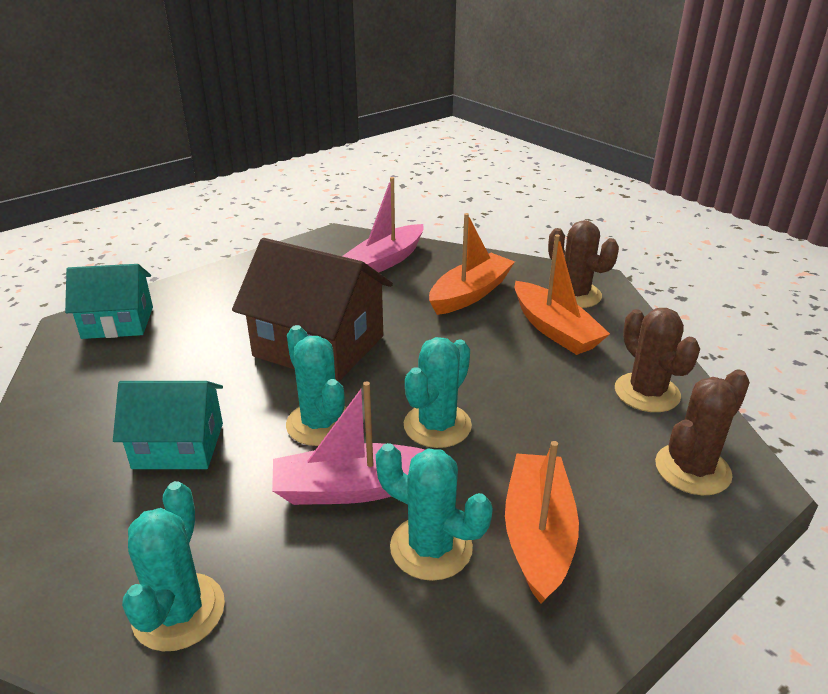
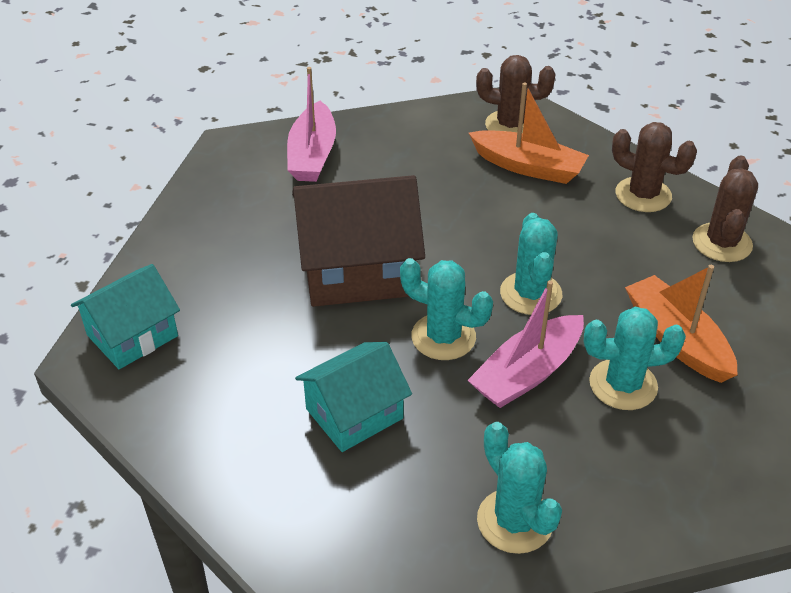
camera: 35 degrees left, 10 degrees up
orange boat [429,213,515,315] -> none

